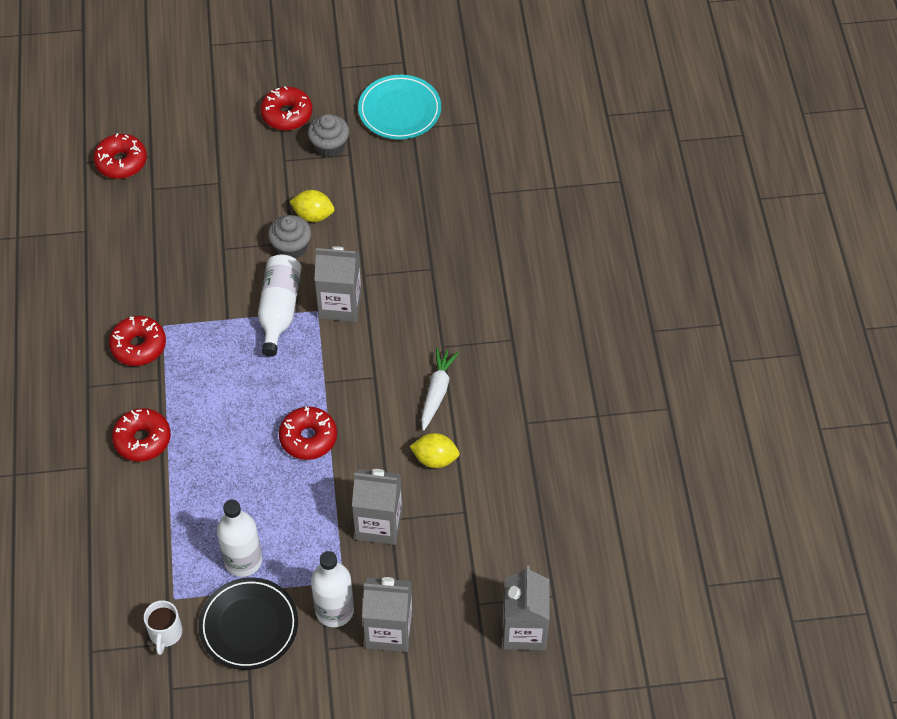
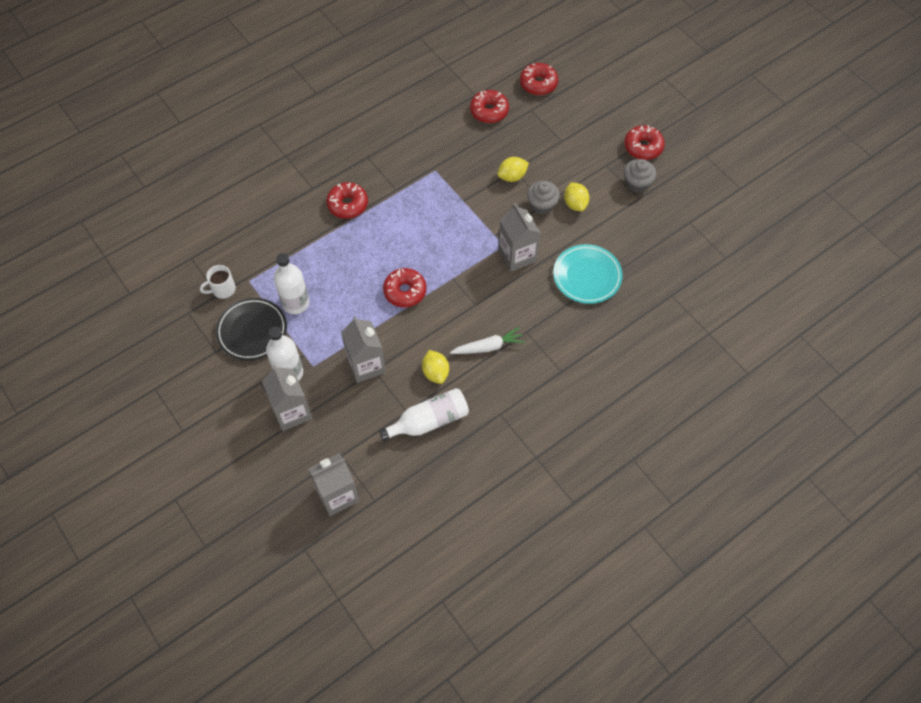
camera: 60 degrees right, 5 degrees up
red donut [109,316,166,366] -> red donut moved to [470,90,509,123]
white bottle [258,254,302,357] -> white bottle moved to [379,388,469,441]
turquoise plate [358,75,441,140] -> turquoise plate moved to [553,244,623,304]
none -> yellow lemon [497,157,529,182]

